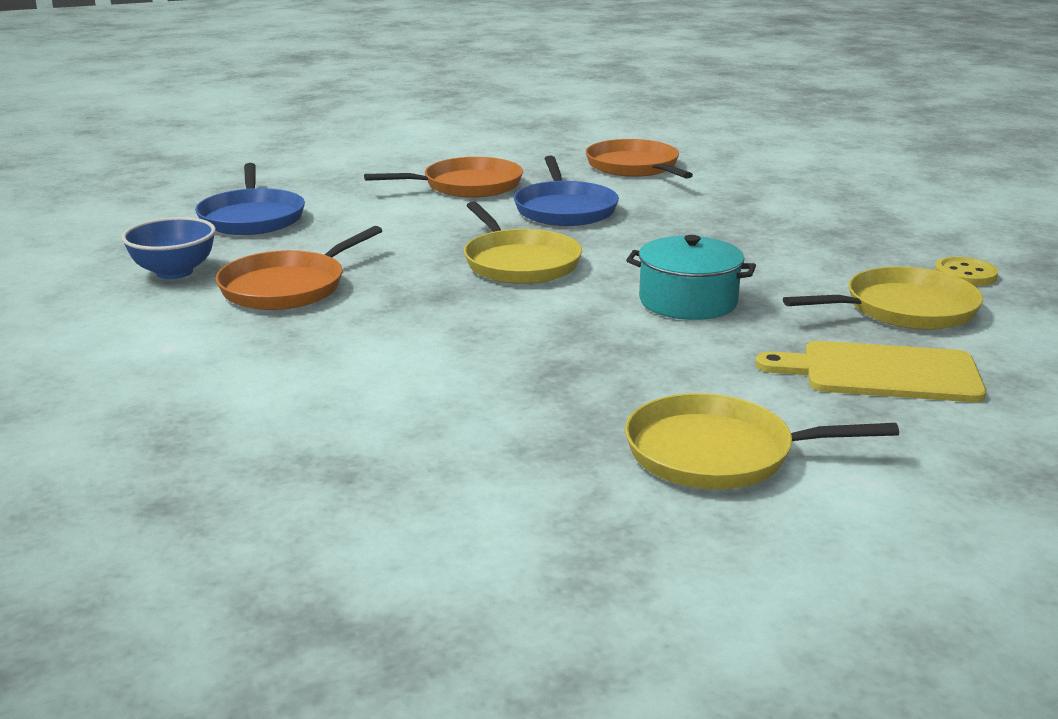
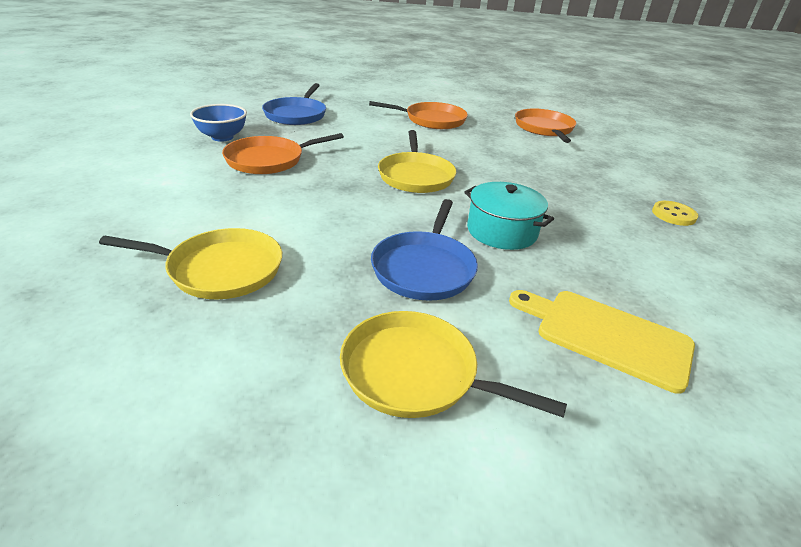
camera: 20 degrees right, 10 degrees up
blue pan [514,156,619,226] -> blue pan moved to [371,199,478,301]
yellow pan [783,266,983,330] -> yellow pan moved to [99,228,282,299]
yellow button [935,257,998,286] -> yellow button moved to [652,201,698,226]

